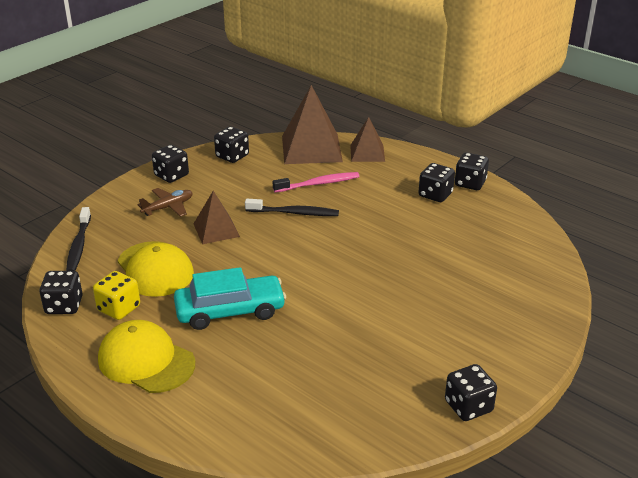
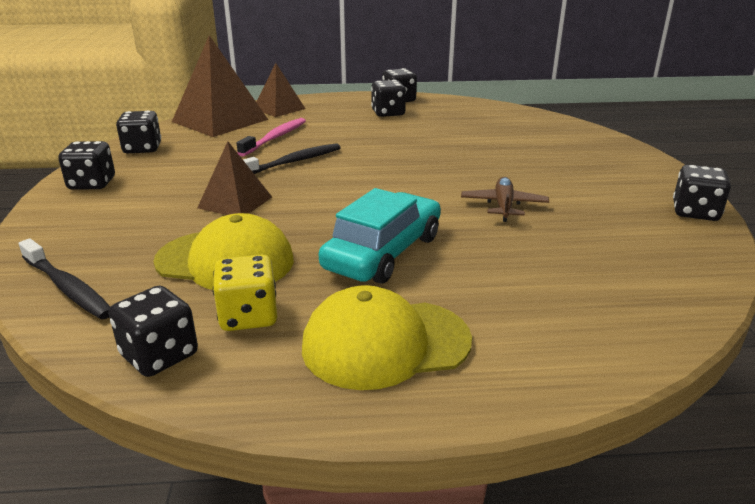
camera: 45 degrees left, 5 degrees down
brown plane [137,188,193,217] -> brown plane moved to [461,177,549,222]

